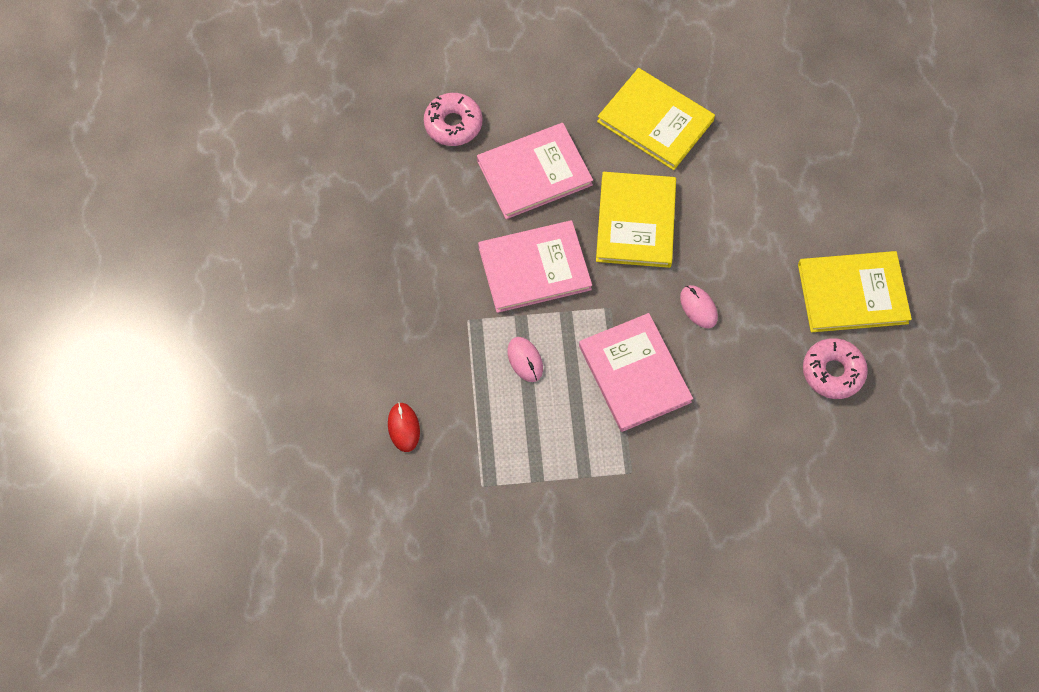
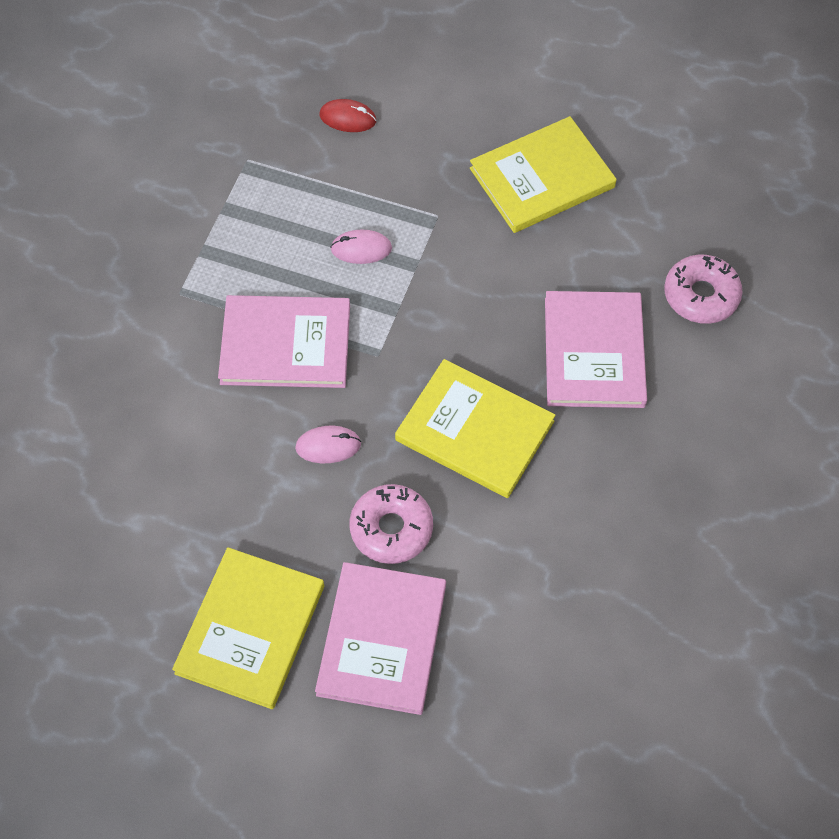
camera: 115 degrees right, 5 degrees down
pink book [478,220,592,313] -> pink book moved to [315,562,446,715]
yellow book [597,68,715,170] -> yellow book moved to [470,116,617,233]
pink donut [803,338,868,399] -> pink donut moved to [350,484,433,564]

